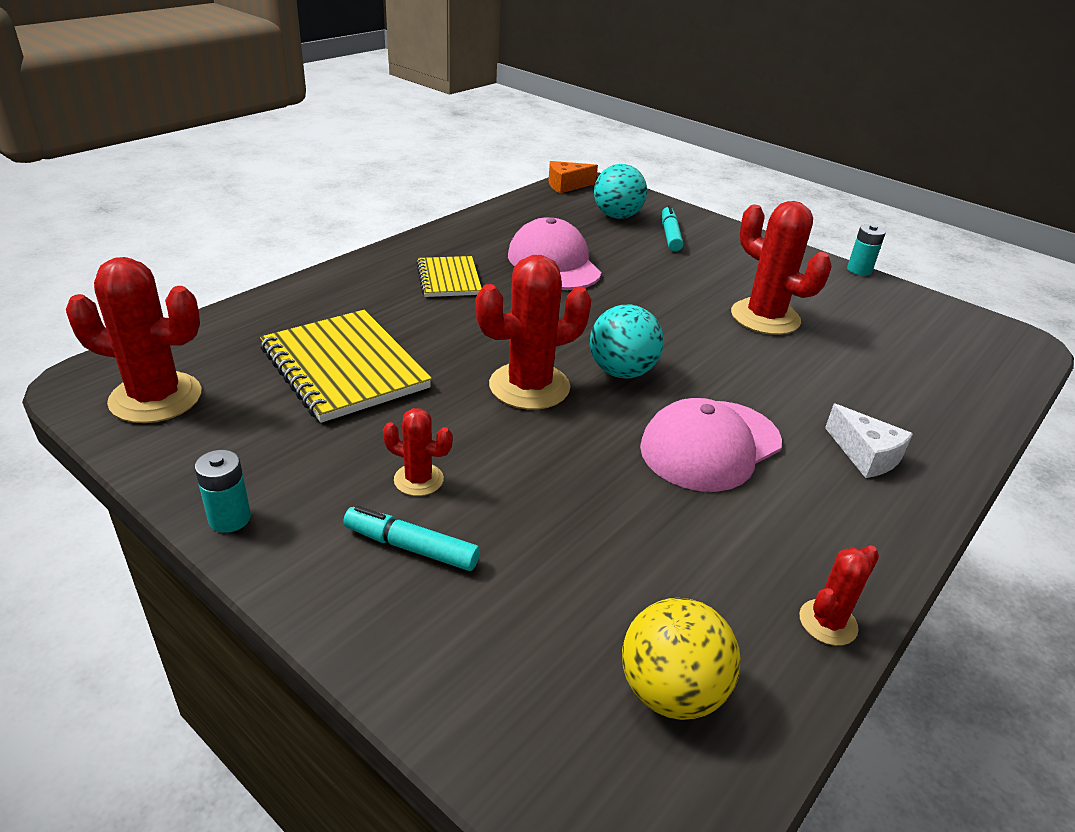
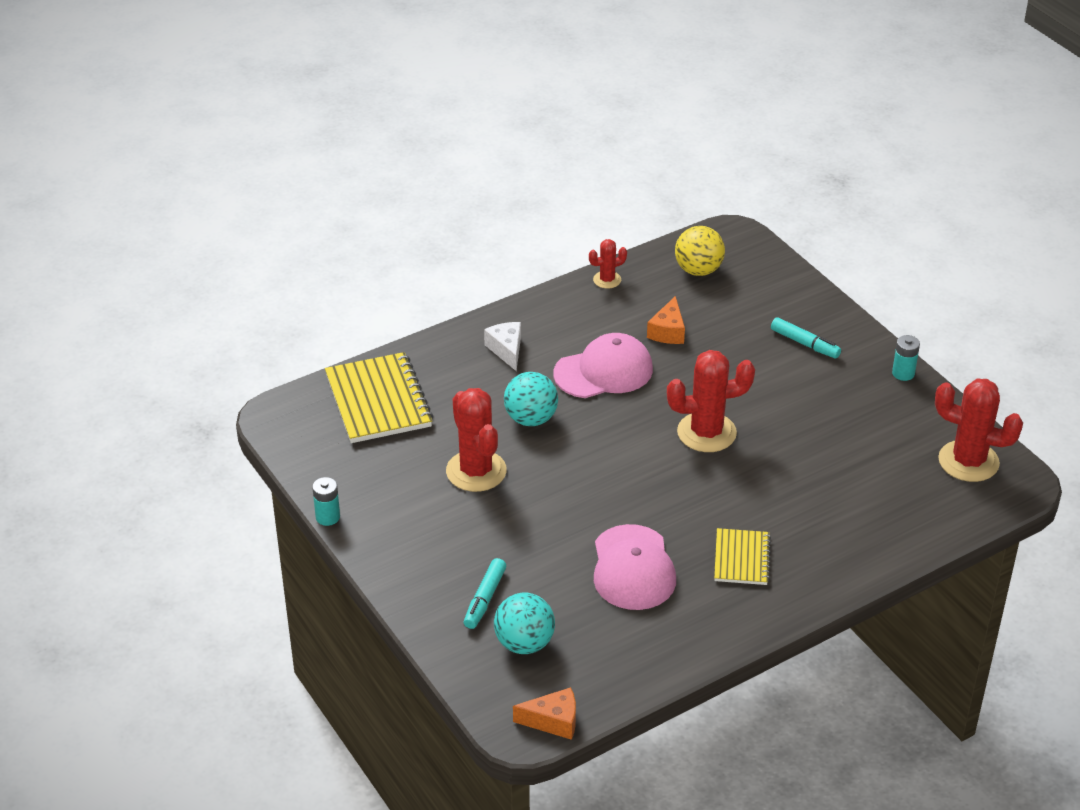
camera: 160 degrees left, 5 degrees up
yellow notebook [260,310,432,423] -> yellow notebook moved to [325,352,433,443]
red cactus [383,408,453,496] -> none
turquoise ball [590,305,664,379] -> turquoise ball moved to [504,372,558,426]
none -> orange cheese [647,296,685,344]

